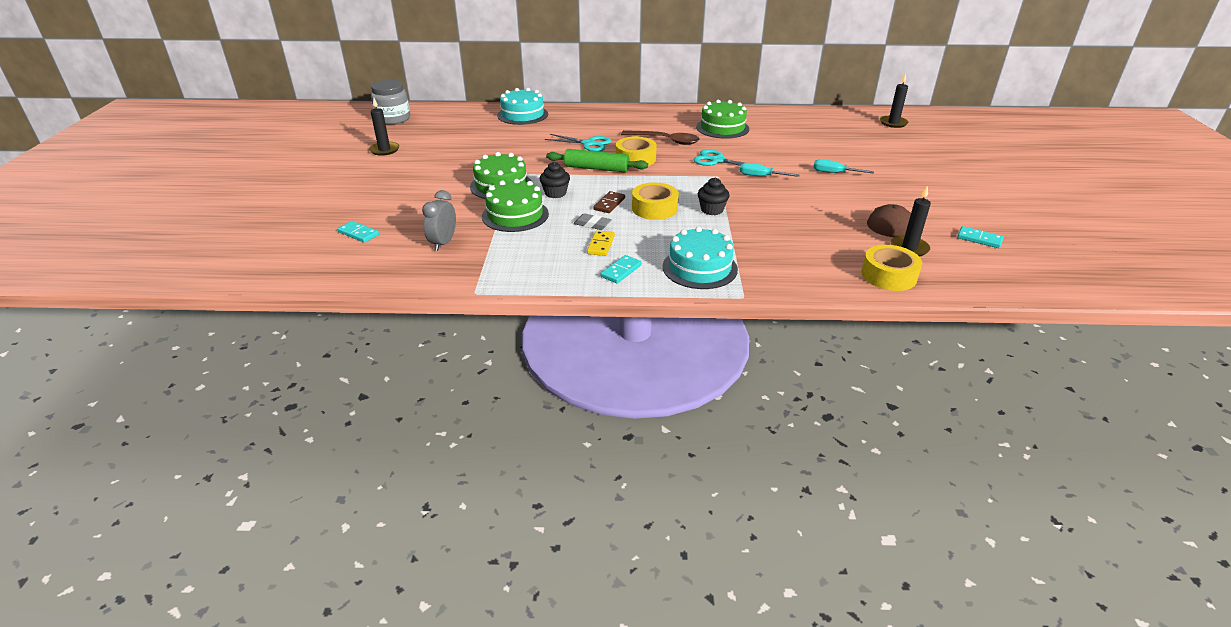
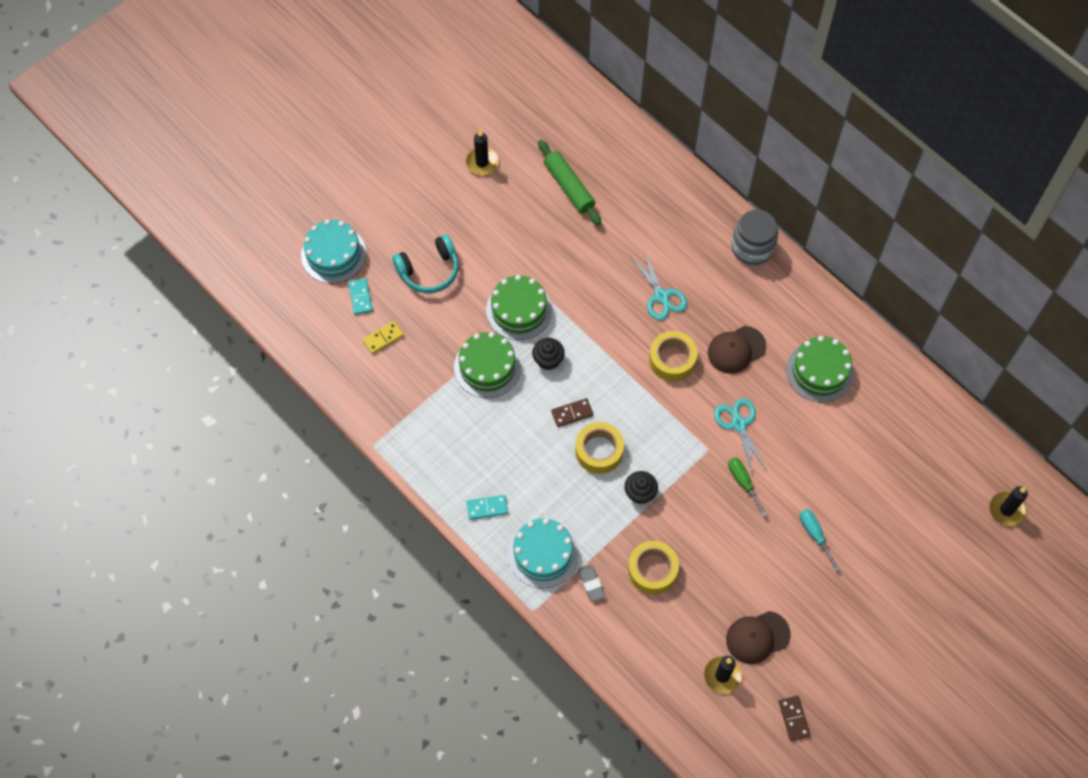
camera: 45 degrees right, 30 degrees up
grey jar [371,80,410,125] -> grey jar moved to [731,210,778,265]
grey clock [422,190,456,251] -> none
turquoise cake [497,88,548,125] -> turquoise cake moved to [301,219,366,284]
green rolling pin [546,149,648,172] -> green rolling pin moved to [538,140,602,225]
grey eraser [574,213,612,230] -> grey eraser moved to [578,565,605,602]
yellow domino [587,230,615,256] -> yellow domino moved to [363,321,404,354]
brown spoon [621,130,700,145] -> brown cap [708,326,766,374]
turquoise screwdriver [740,163,799,177] -> green screwdriver [728,457,767,517]
yellow tape [861,245,922,291] -> yellow tape moved to [628,541,679,594]
turquoise domino [957,226,1004,248] -> brown domino [779,696,810,741]
none -> turquoise headphones [392,234,458,293]

